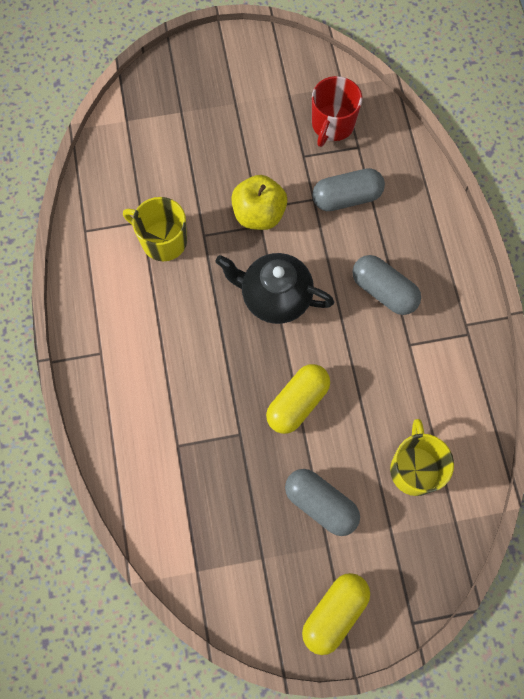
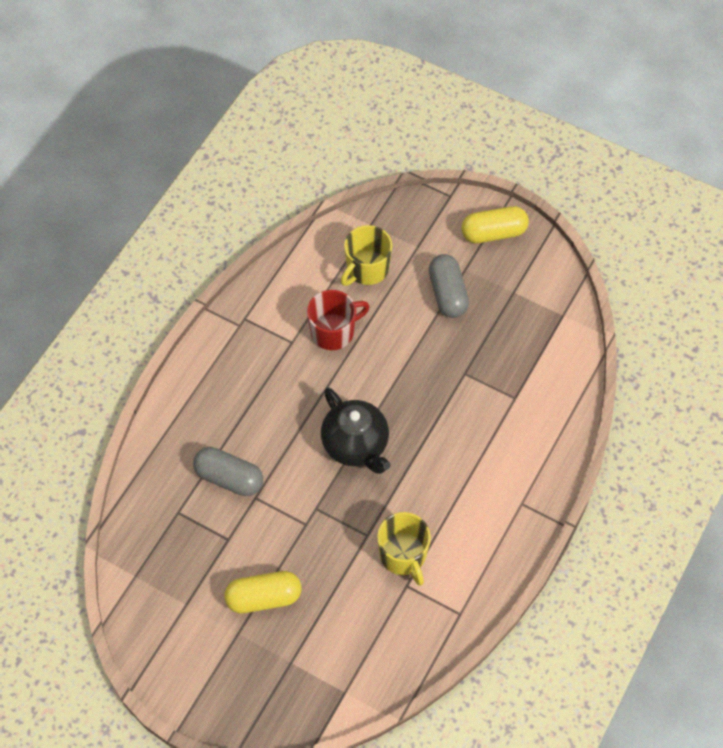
camera: 140 degrees left, 10 degrees down
yellow apple [231,175,287,230] -> none
yellow capsule [266,364,330,434] -> yellow capsule moved to [224,571,301,613]
red mug [312,76,362,147] -> red mug moved to [307,290,370,350]
grey capsule [352,255,421,315] -> none

